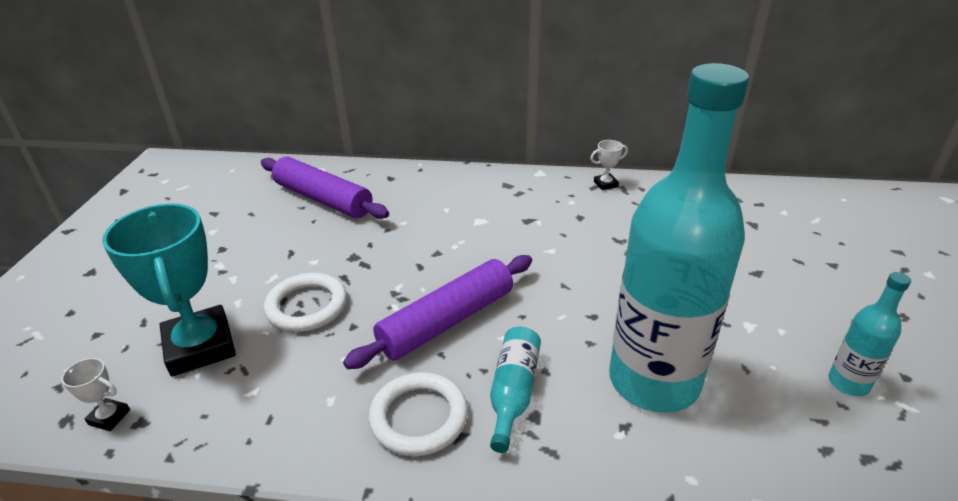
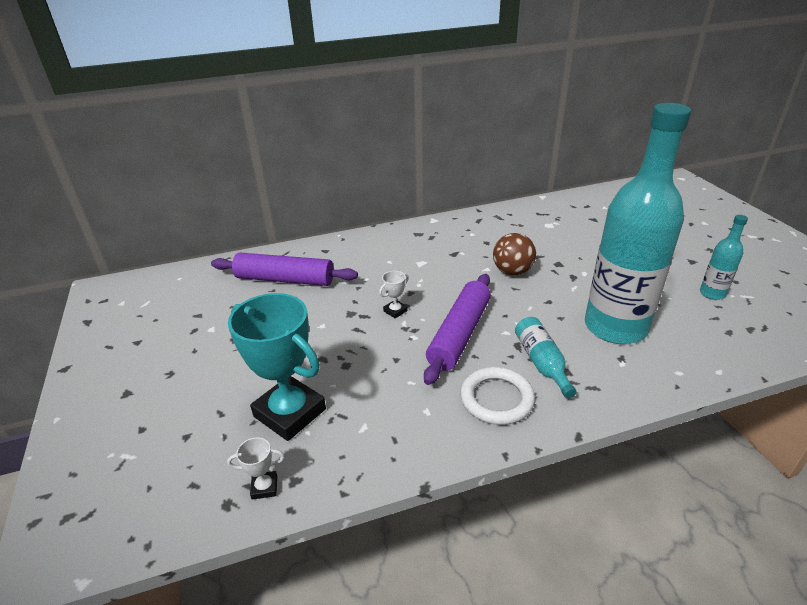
camera: 25 degrees left, 0 degrees up
white ring [264,273,347,332] -> none
white trophy [590,140,628,190] -> white trophy moved to [379,271,409,319]
none -> brown ball [493,233,536,276]

